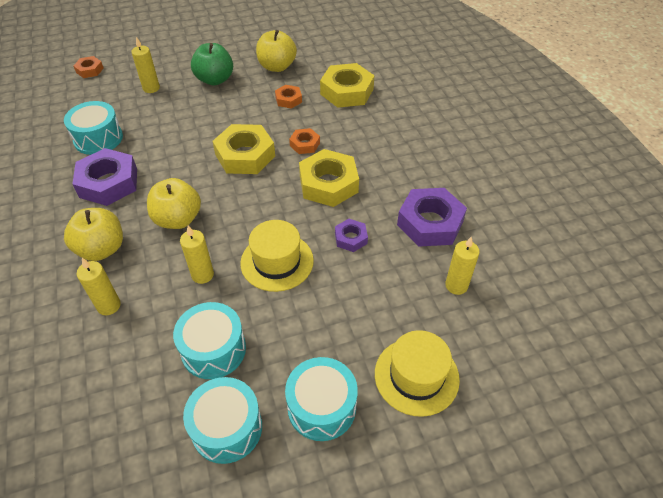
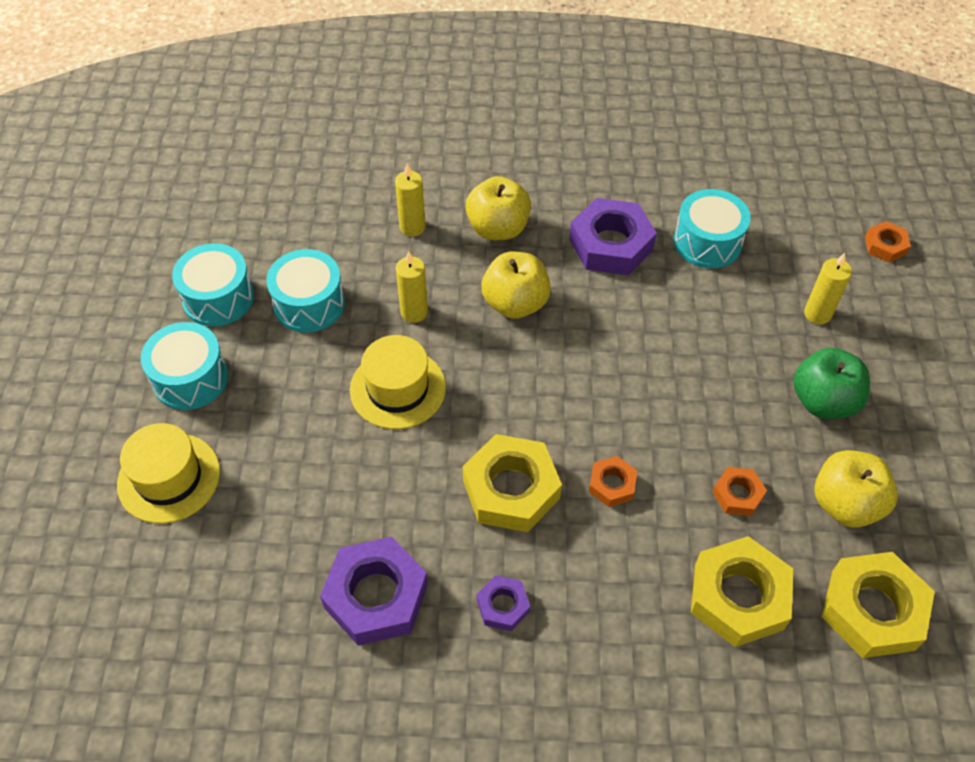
camera: 110 degrees right, 5 degrees up
yellow nut [212,124,275,174] -> yellow nut moved to [822,552,935,658]
purple nut [335,219,368,252] -> purple nut moved to [477,575,530,631]
yellow candle [445,237,480,295] -> none

